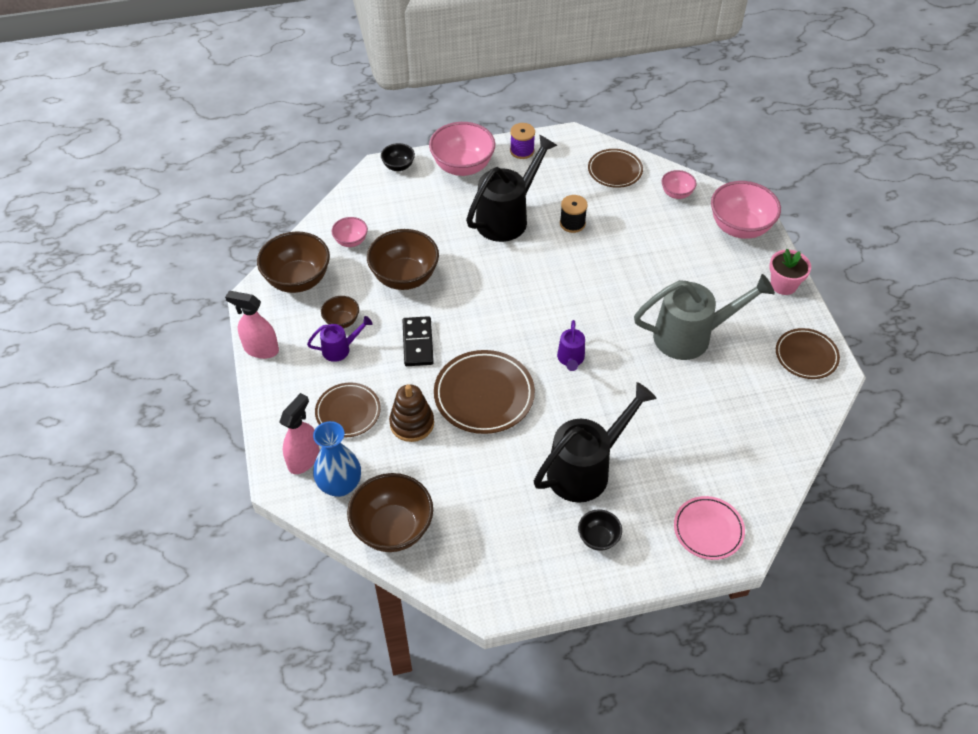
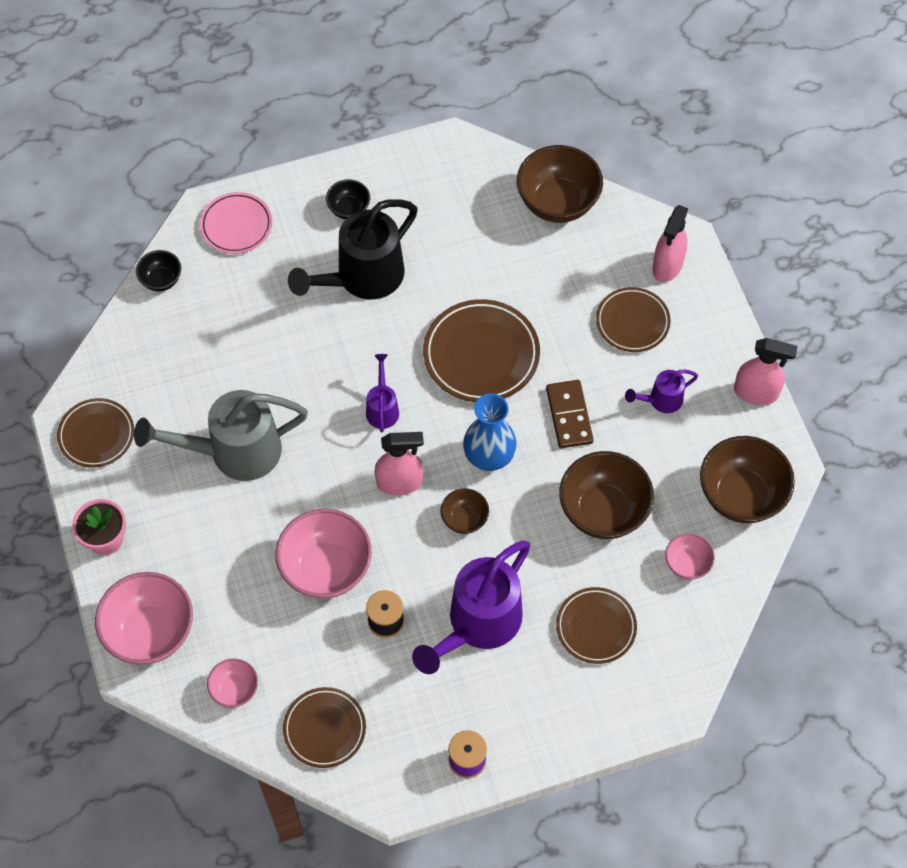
camera: 175 degrees right, 10 degrees up
blue vase [313,421,361,497] -> blue vase moved to [463,393,517,471]
brown bowl [321,296,359,328] -> brown bowl moved to [440,488,489,534]
black bowl [381,143,415,171] -> black bowl moved to [136,250,181,291]
brown stacking toy [389,384,434,442] -> none
black domino [402,316,434,366] -> brown domino [546,380,594,448]
pink bowl [429,122,495,176] -> pink bowl moved to [276,509,372,599]
black watering can [466,134,558,242] -> purple watering can [412,541,531,674]
none -> pink spray bottle [375,432,424,496]
none -> brown plate [556,587,637,664]

